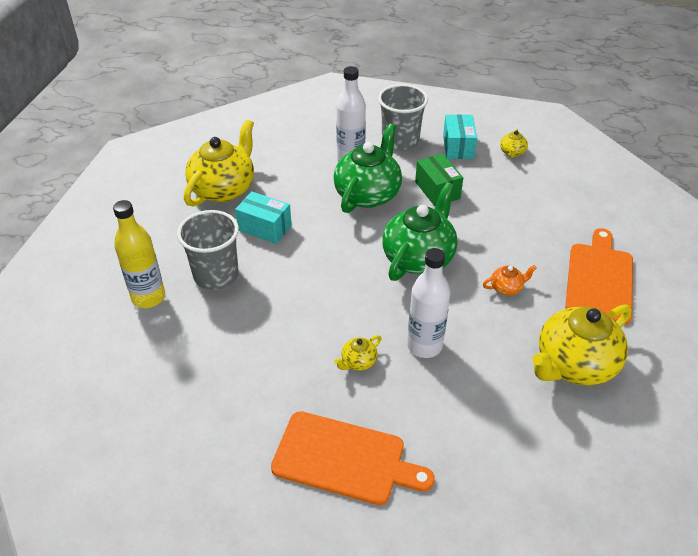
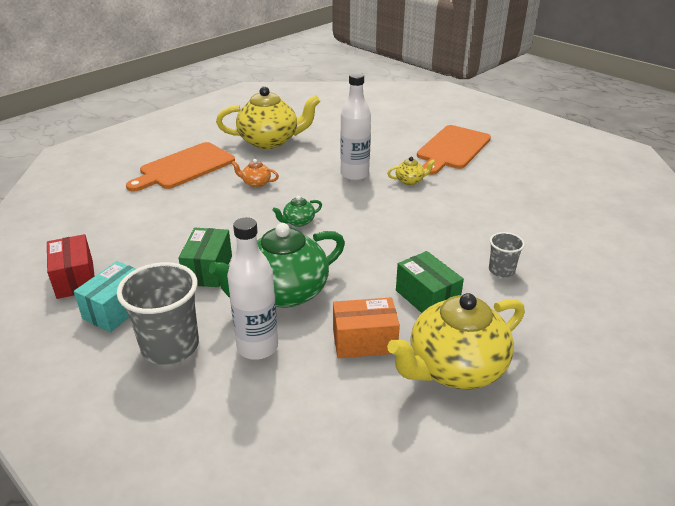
camera: 150 degrees left, 10 degrees down
yellow bottle [113,200,165,308] -> none
grey cup [177,210,239,290] -> grey cup [489,232,525,277], size x0.53
turquoise box [235,191,292,244] -> green box [396,251,464,313]
orange cutting board [271,411,435,505] -> orange cutting board turned 105 degrees counterclockwise [417,125,491,175]
green teapot [382,182,458,281] -> green teapot [272,196,322,227], size x0.43
yellow teapot [500,129,528,158] -> red box [47,234,94,299]
none -> orange box [333,297,400,358]

